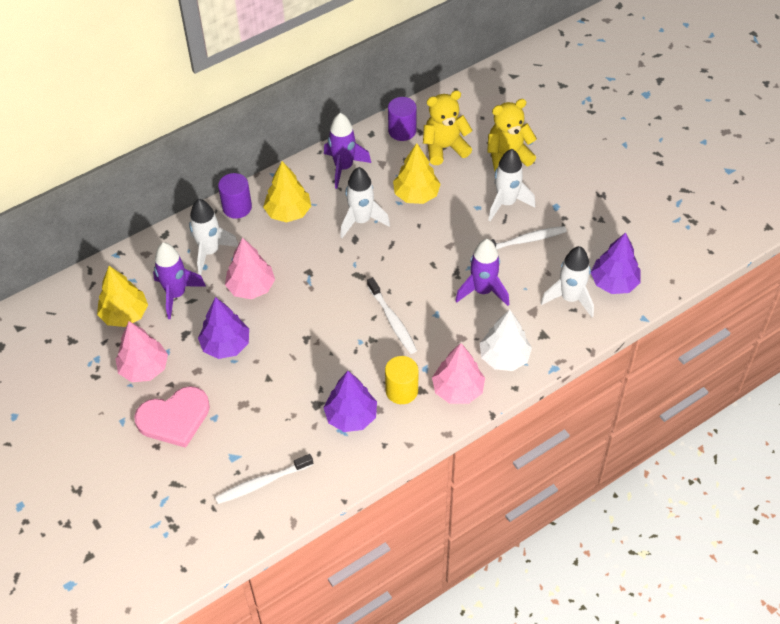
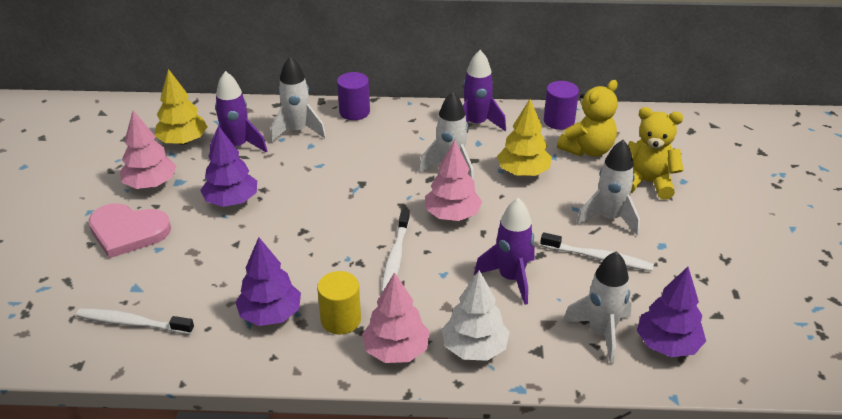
camera: 35 degrees right, 15 degrees down
pink tree [225,237,275,299] -> pink tree moved to [425,140,482,221]
yellow tree [263,161,311,222] -> none
yellow teddy bear [423,90,473,165] -> yellow teddy bear turned 120 degrees clockwise [557,80,618,156]

